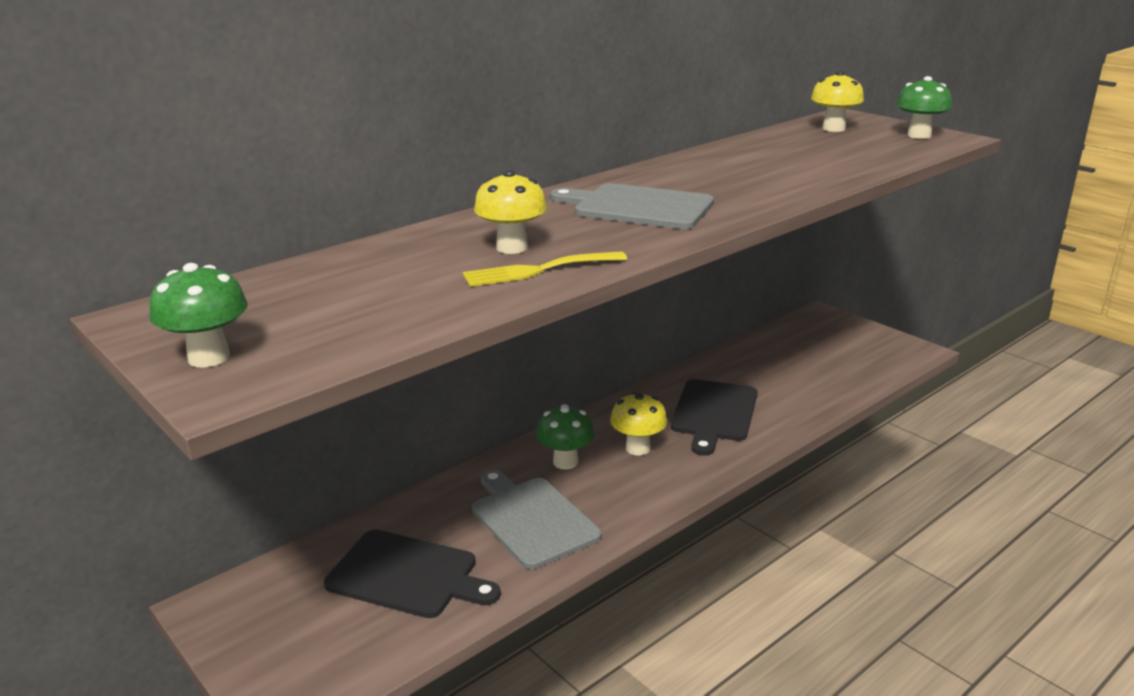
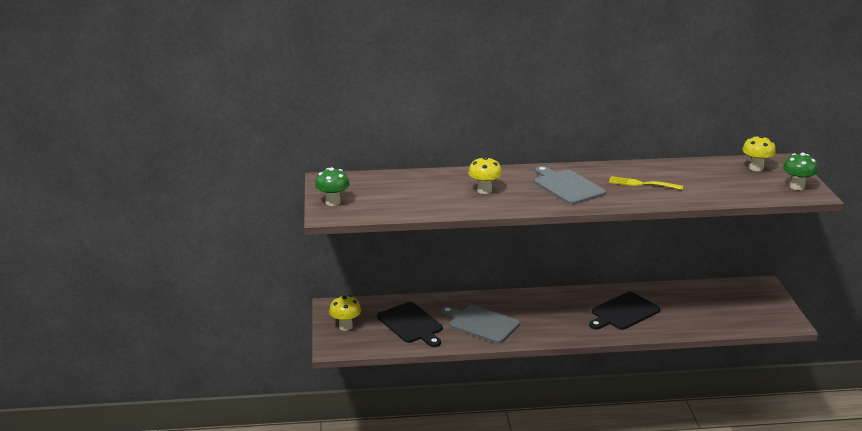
camera: 35 degrees right, 0 degrees up
yellow fork [463,251,627,287] -> yellow fork moved to [609,176,683,190]
grey cutting board [472,470,601,569] -> grey cutting board turned 60 degrees counterclockwise [441,305,520,343]
green mushroom [536,404,594,470] -> none
yellow mushroom [610,392,667,455] -> yellow mushroom moved to [329,295,361,331]

